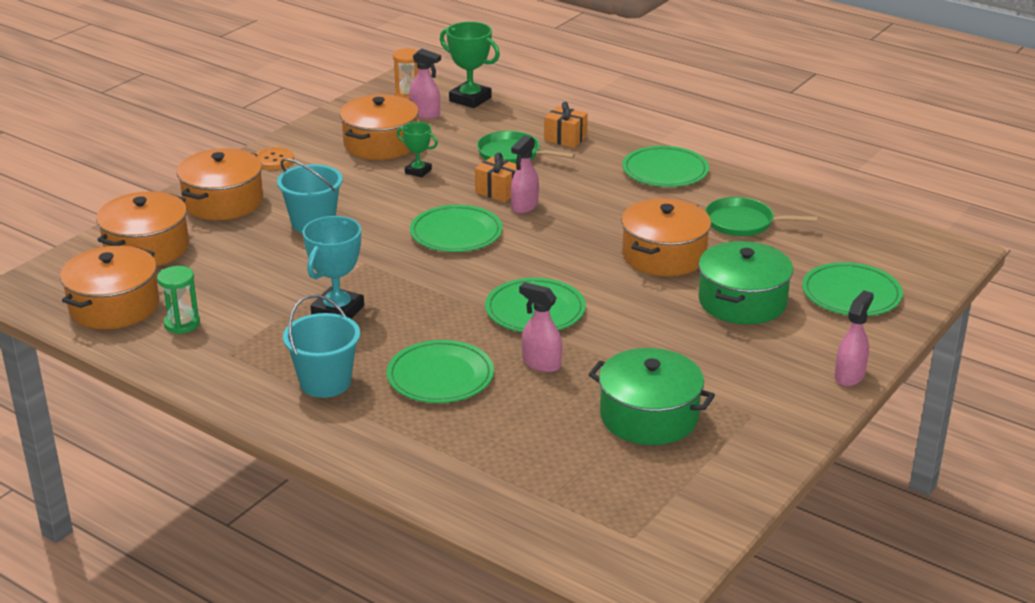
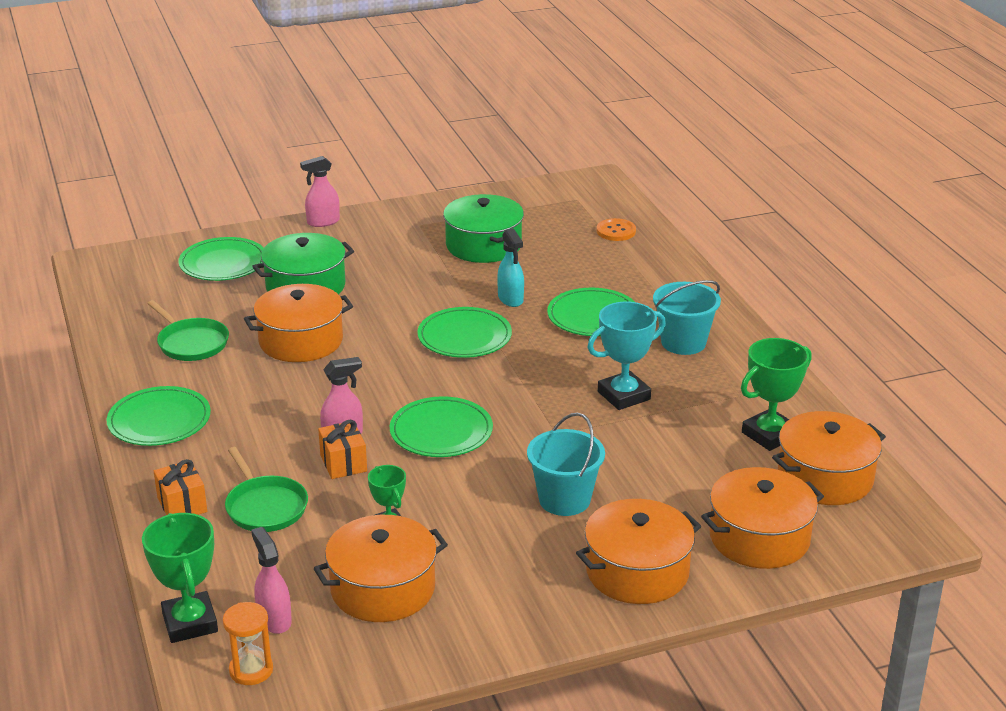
camera: 145 degrees left, 0 degrees up
green hourglass [157,266,200,334] -> green trophy [741,338,812,451]
orange button [256,147,294,169] -> orange button moved to [597,218,636,241]
pink spray bottle [519,282,562,372] -> turquoise spray bottle [497,228,524,307]

